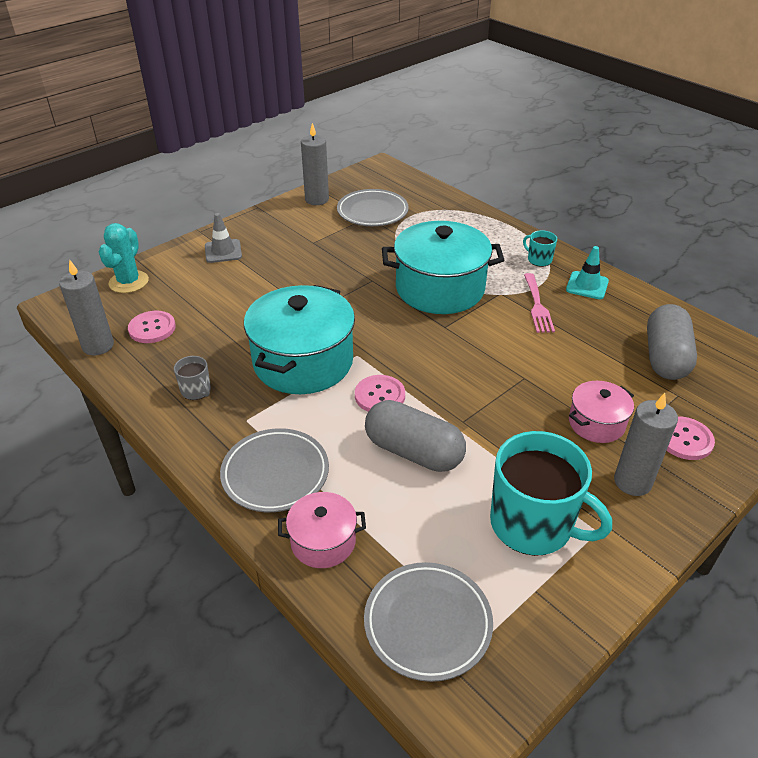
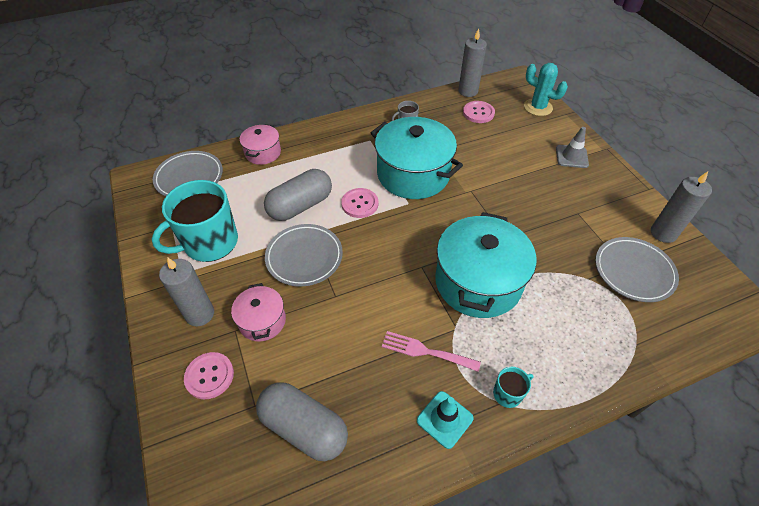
camera: 110 degrees right, 10 degrees up
grey plate [220,428,329,512] -> grey plate moved to [265,224,343,287]

